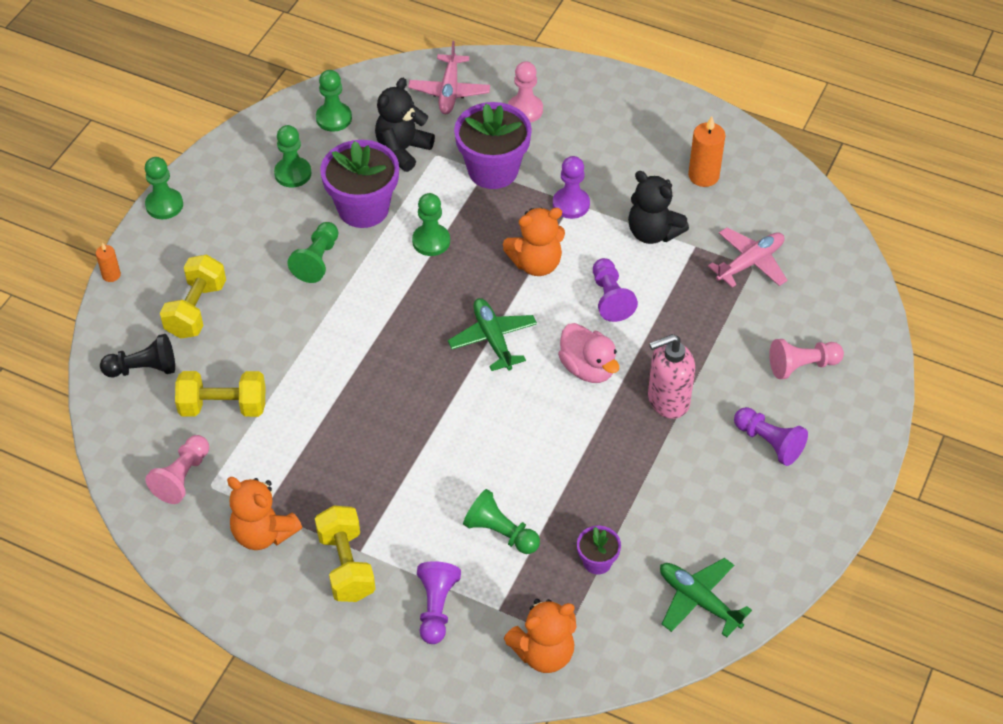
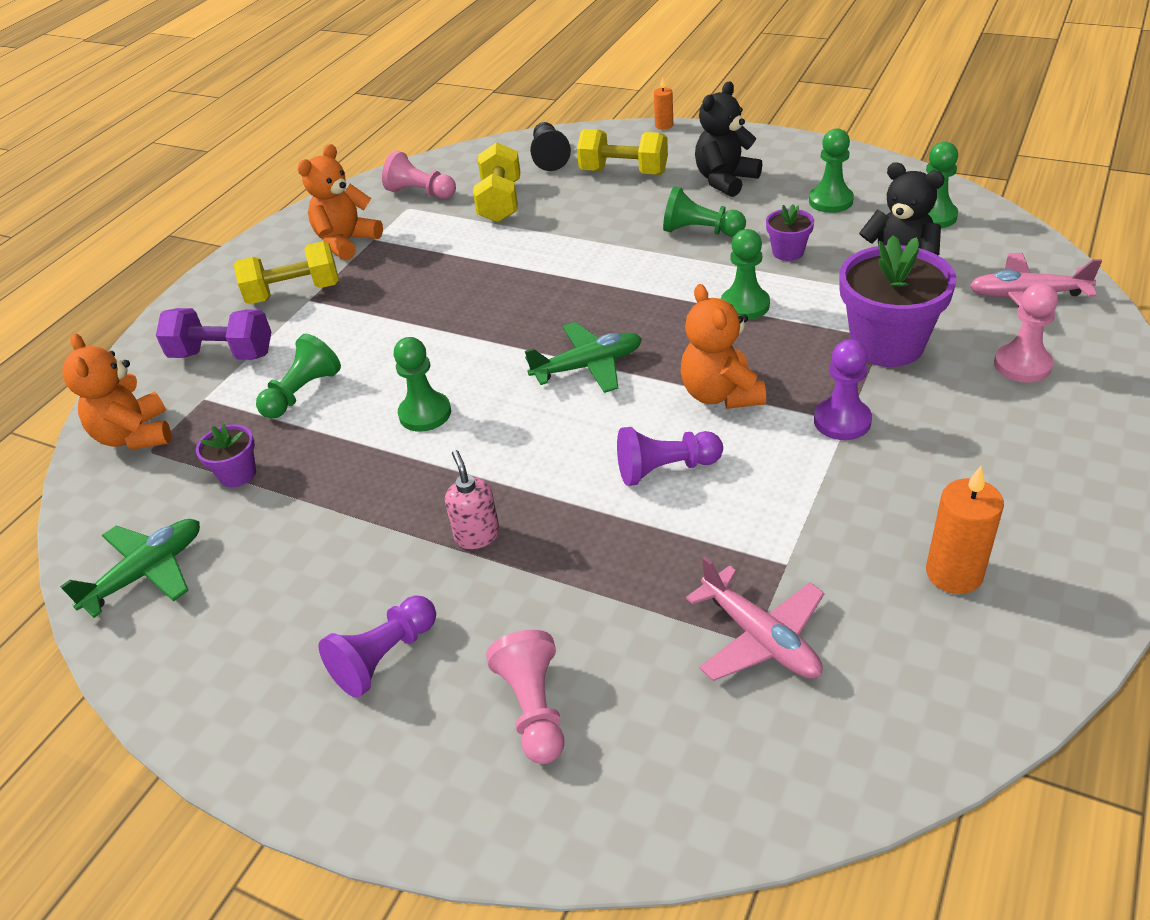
camera: 95 degrees right, 10 degrees down
green pawn [145,157,183,219] -> green pawn moved to [393,337,451,432]
purple flower pot [320,140,399,228] -> purple flower pot [766,204,814,261], size x0.49
purple pawn [417,561,461,644] -> purple dumbbell [156,308,271,360]
pink duck [558,323,619,383] -> none
black teddy bear [628,171,689,244] -> black teddy bear moved to [695,81,762,197]
pink soap dispenser [648,334,695,419] -> pink soap dispenser [445,450,500,549], size x0.63

